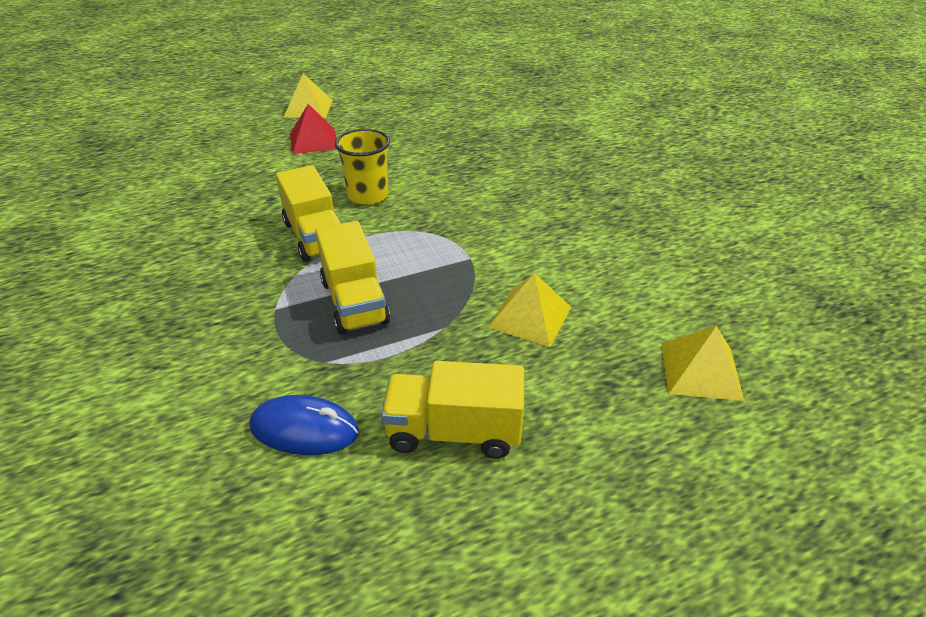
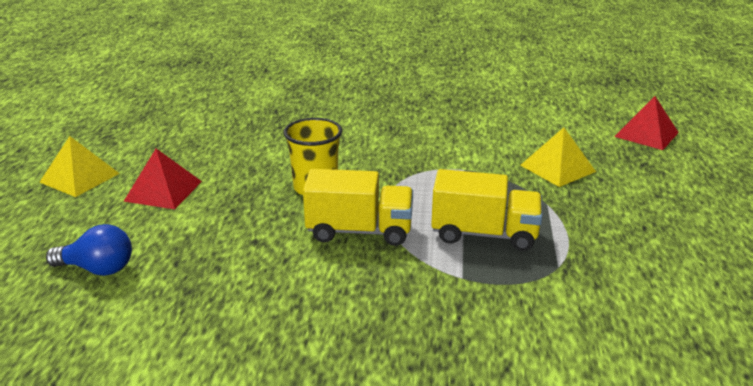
camera: 60 degrees left, 10 degrees down
blue mouse [249,395,359,455] -> none
yellow truck [381,361,524,459] -> none
yellow pyramid [661,326,744,401] -> red pyramid [614,96,679,150]
none -> blue light bulb [46,224,132,276]

